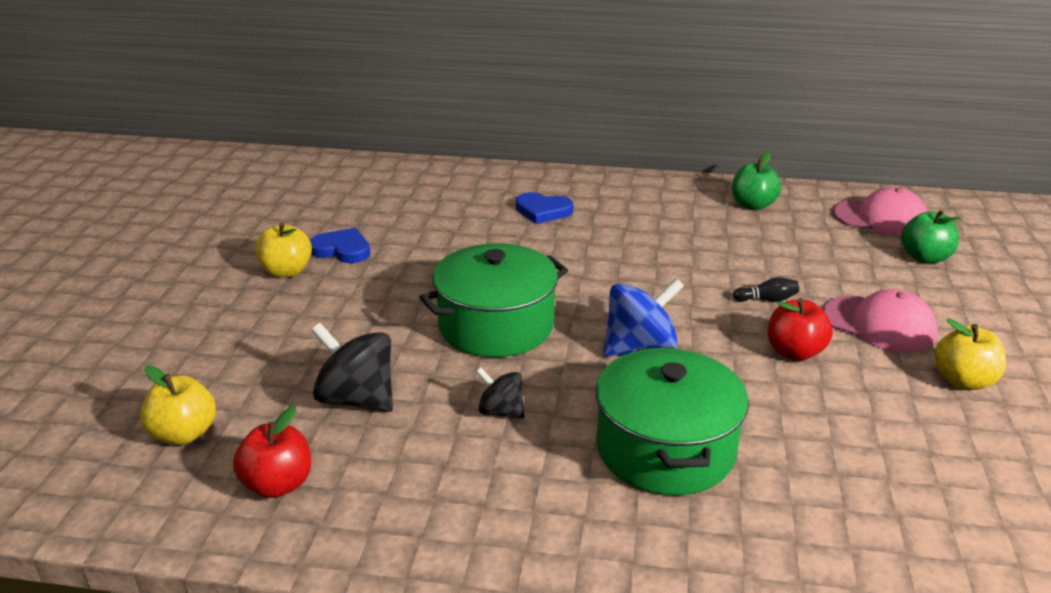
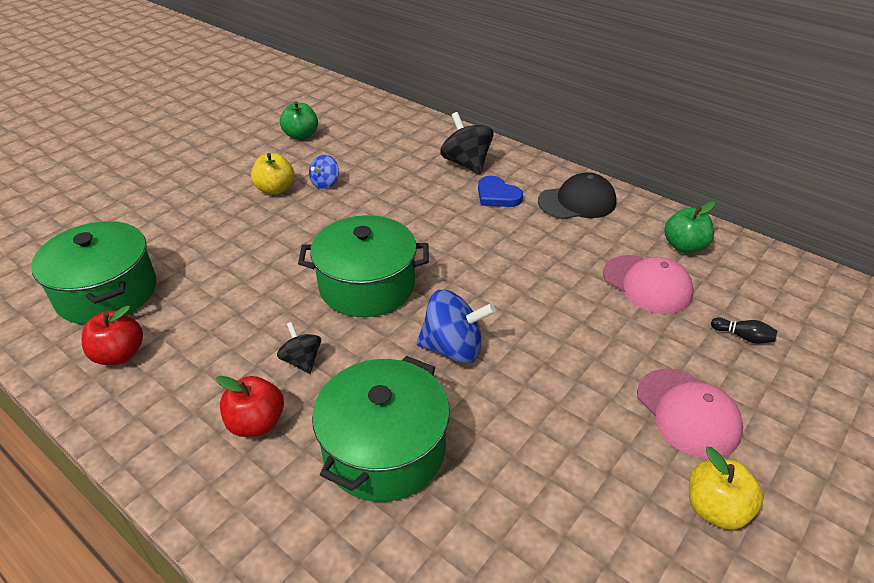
camera: 30 degrees right, 10 degrees up
yellow apple [140,365,216,445] -> green pot [31,221,156,324]
blue heart [310,228,370,263] -> blue spinning top [309,155,339,189]
black spinning top [311,323,393,412] -> black spinning top moved to [440,112,494,174]
black bowling pin [733,277,799,302] -> black bowling pin moved to [711,317,777,344]
red apple [768,298,833,361] -> red apple moved to [216,376,284,437]
pink cap [832,187,928,236] -> pink cap moved to [603,255,694,314]
green apple [901,210,962,263] -> green apple moved to [280,101,318,140]
none -> black cap [538,172,616,219]

